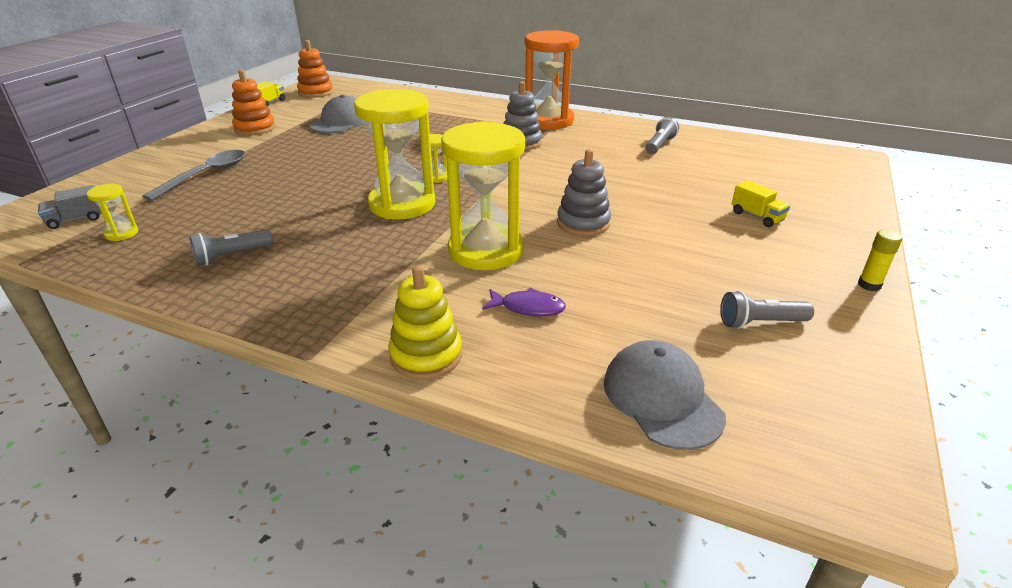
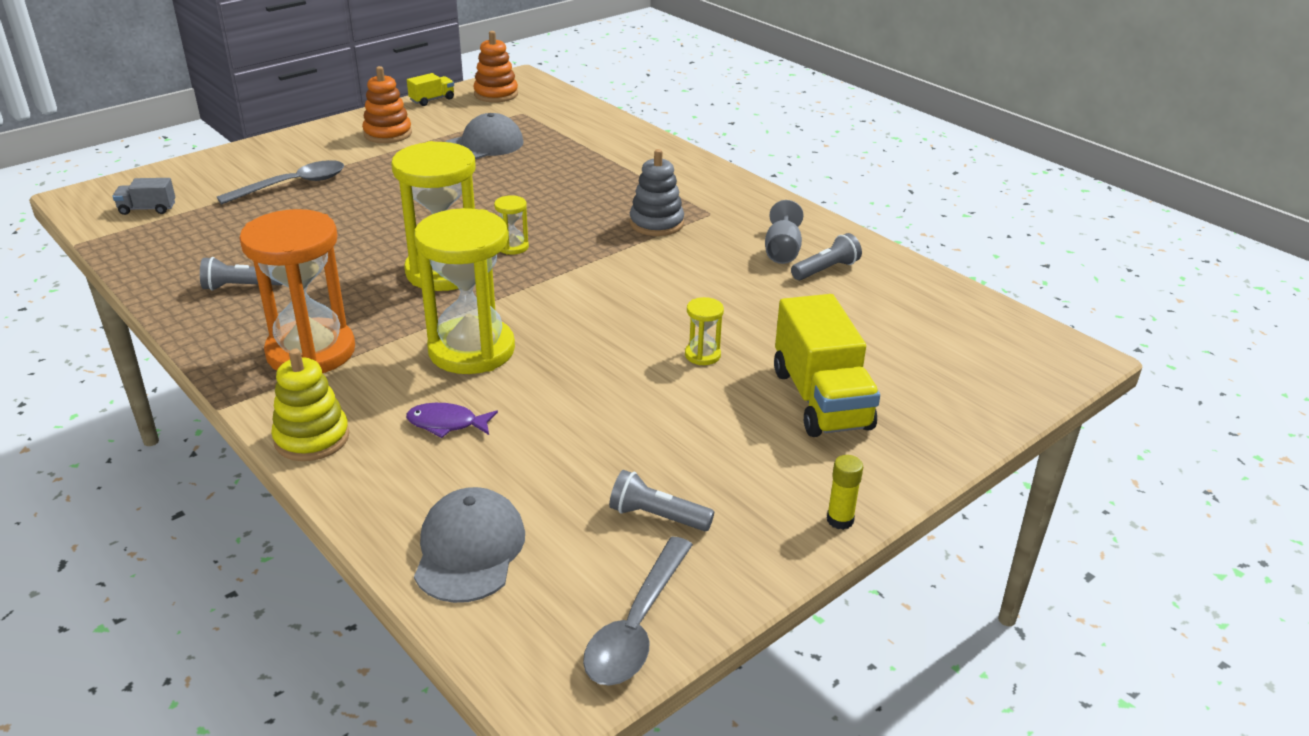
camera: 25 degrees right, 0 degrees up
yellow hourglass [87,184,138,241] -> yellow hourglass moved to [685,297,724,365]
purple fish [482,288,566,317] -> purple fish turned 150 degrees clockwise [406,403,498,438]
orange hourglass [525,30,579,129] -> orange hourglass moved to [239,209,355,373]
grey stacking toy [557,149,611,236] -> none
yellow truck [732,180,790,227] -> yellow truck [774,294,880,437], size x2.13
none -> grey spoon [583,537,693,686]
none -> grey goblet [765,200,803,264]

